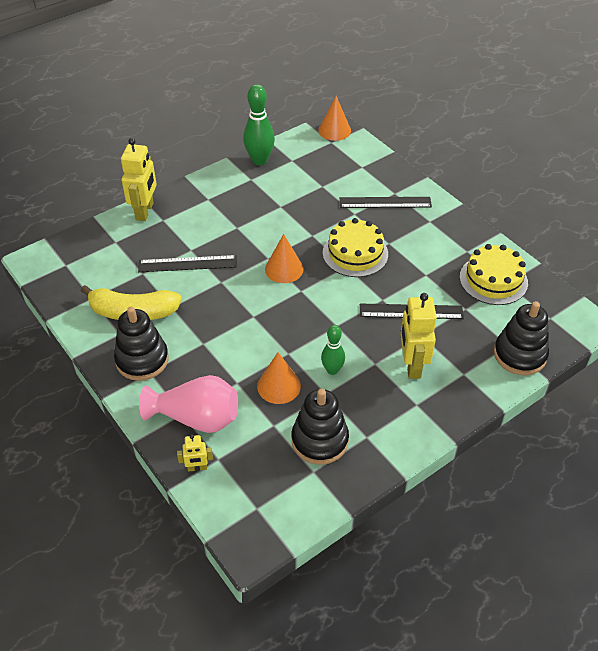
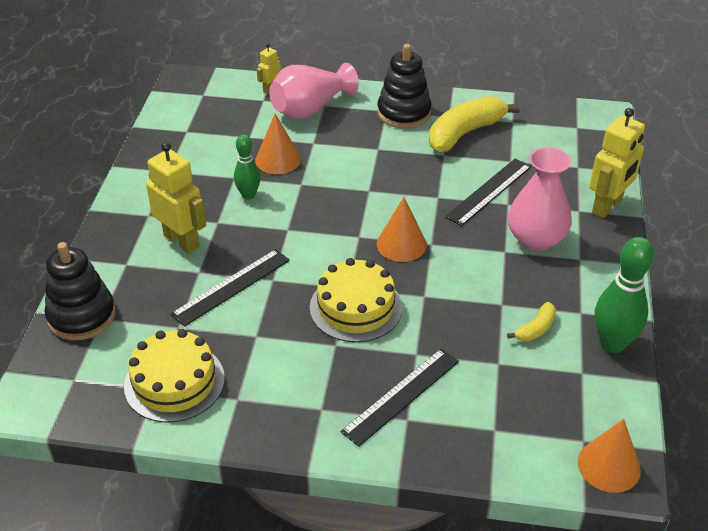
camera: 135 degrees right, 5 degrees down
yellow robot [121,138,157,221] -> yellow robot turned 105 degrees counterclockwise [589,108,645,218]
black stacking toy [292,389,349,465] -> none
none -> yellow banana [507,302,556,342]
none -> pink vase [508,147,572,251]

